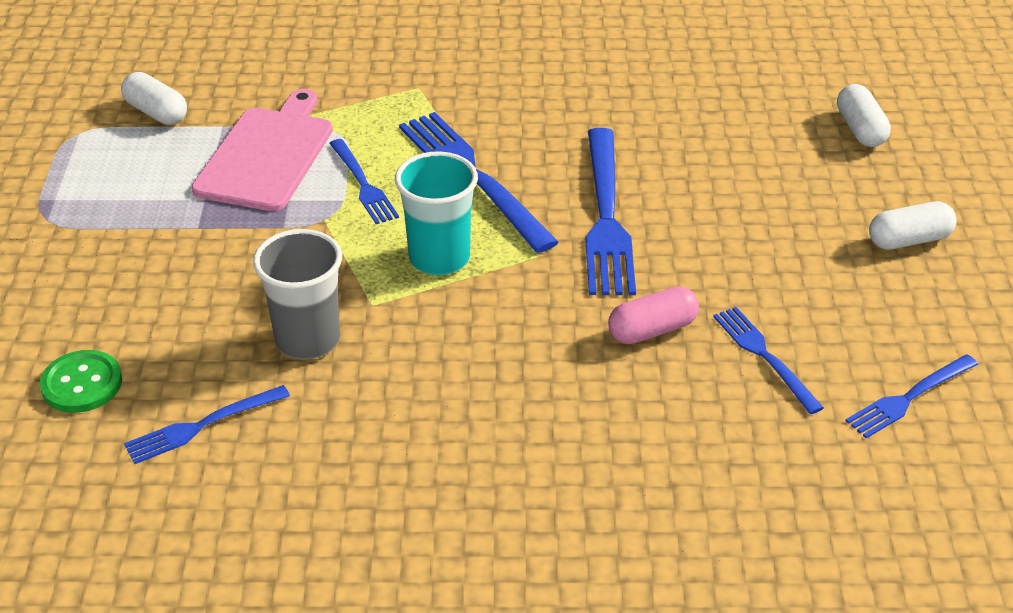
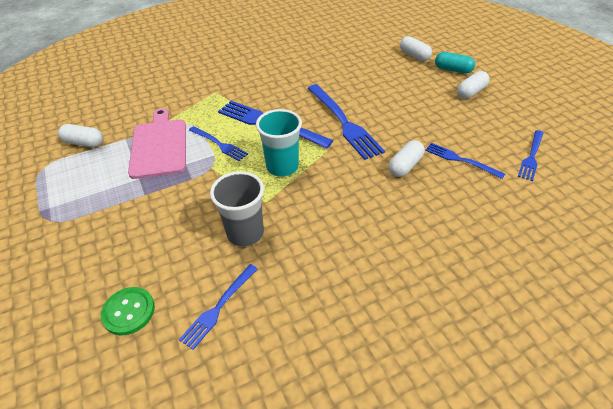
camera: 25 degrees left, 5 degrees up
pink capsule [608,286,699,344] -> white capsule [389,140,425,177]
none -> turquoise capsule [435,52,475,74]

